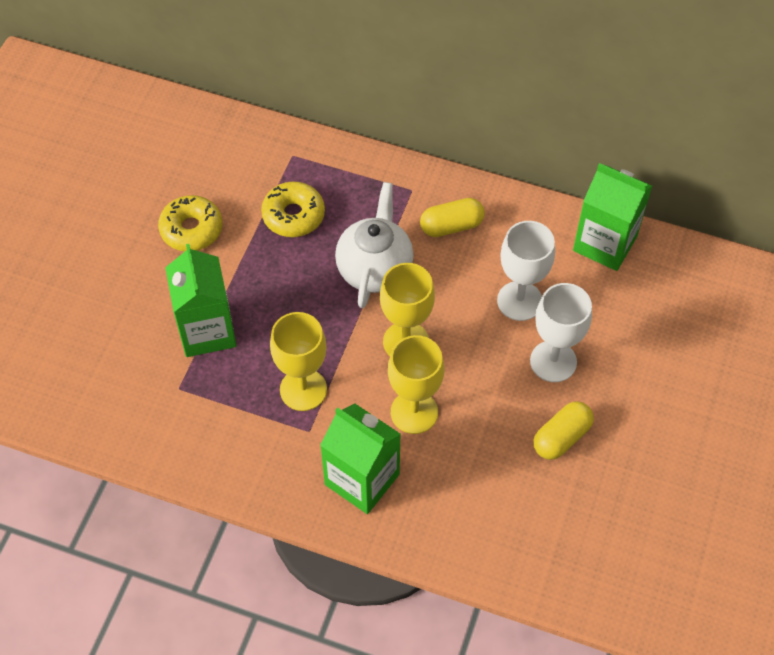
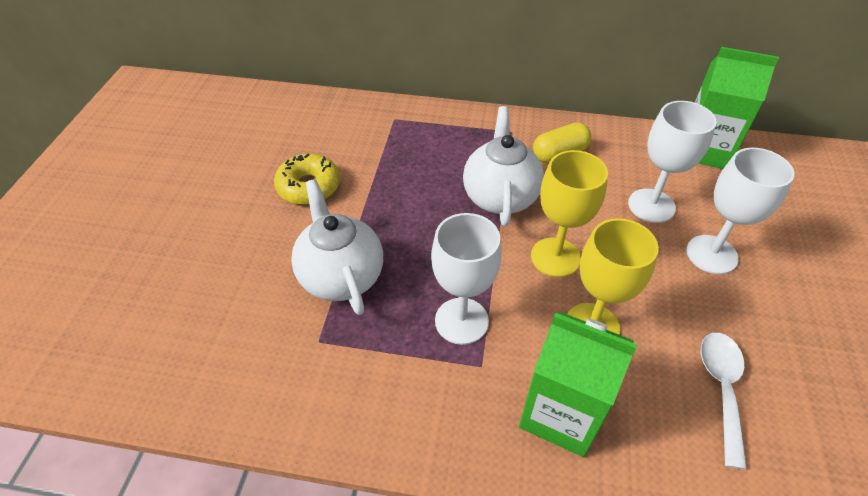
camera: 10 degrees left, 10 degrees down
green carton [165,244,237,357] -> white teapot [291,179,383,315]
yellow donut [261,181,325,237] -> none
yellow goblet [270,312,327,411] -> white goblet [431,213,502,345]
yellow capsule [534,401,594,460] -> none
none -> white spoon [701,333,747,469]

